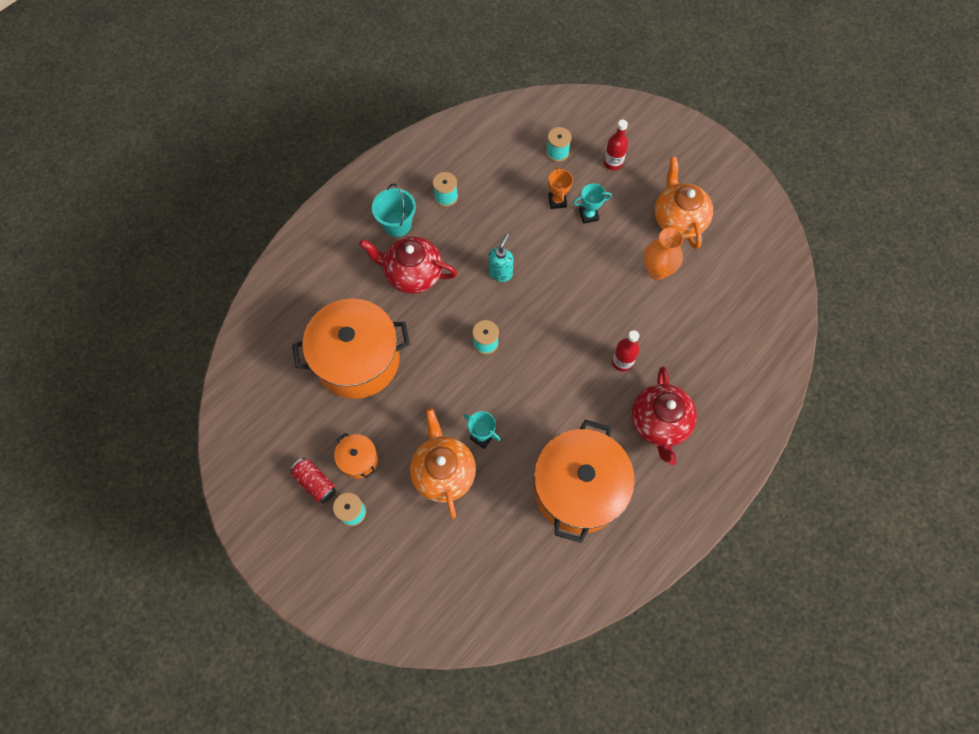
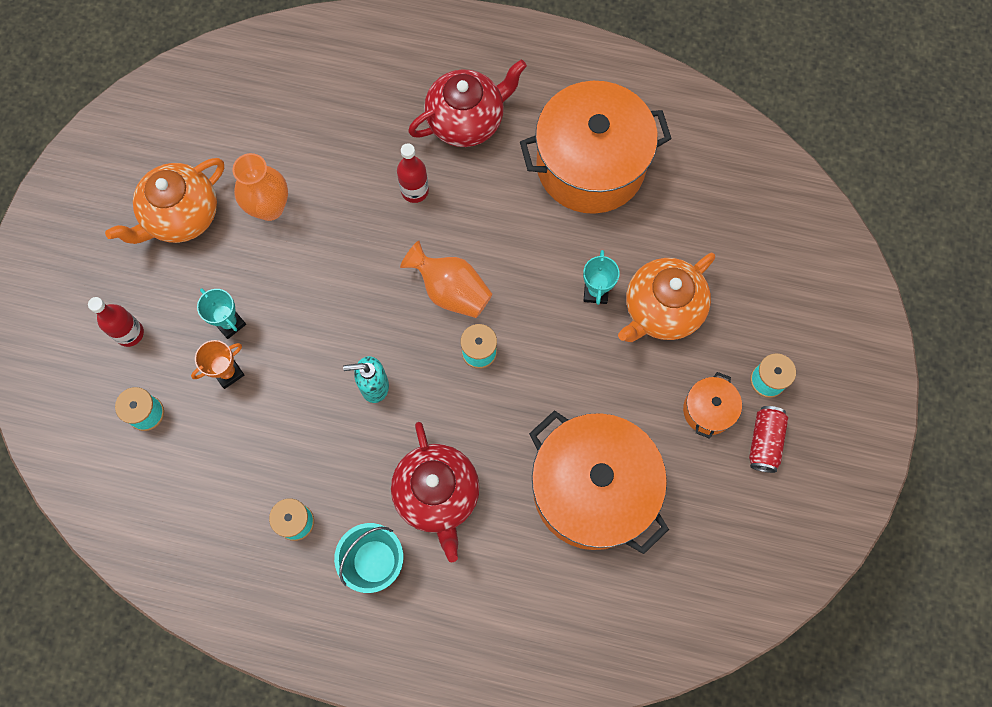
camera: 120 degrees left, 5 degrees up
none -> orange vase [400,241,493,318]

